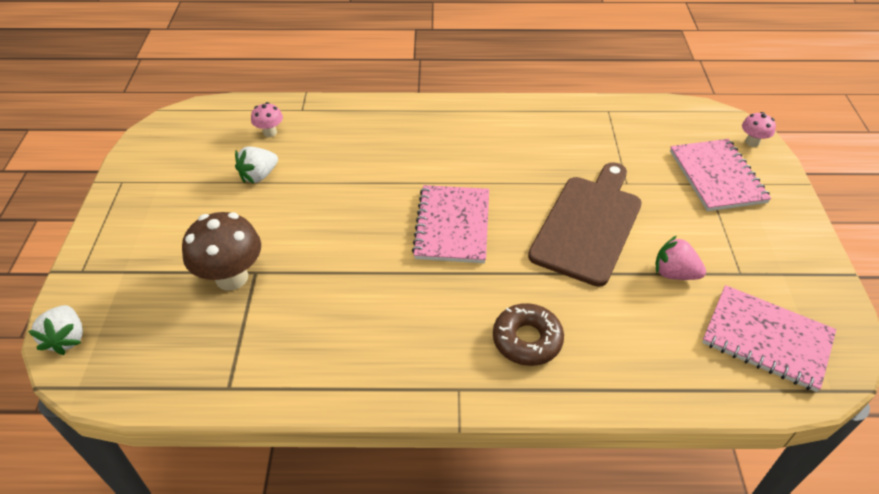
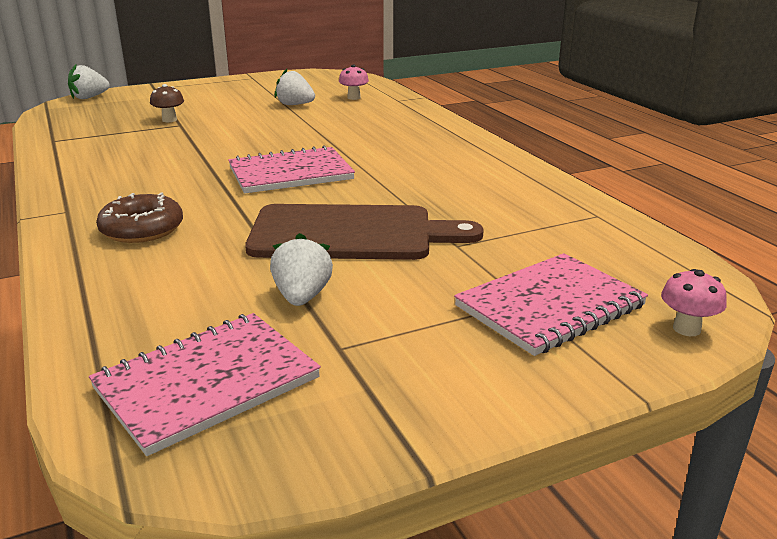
camera: 65 degrees right, 20 degrees down
brown mushroom [182,212,261,291] -> brown mushroom [150,84,184,122], size x0.51
pink strawberry [655,236,706,280] -> white strawberry [270,233,333,306]
pink notebook [702,285,836,392] -> pink notebook turned 45 degrees clockwise [89,313,321,456]

